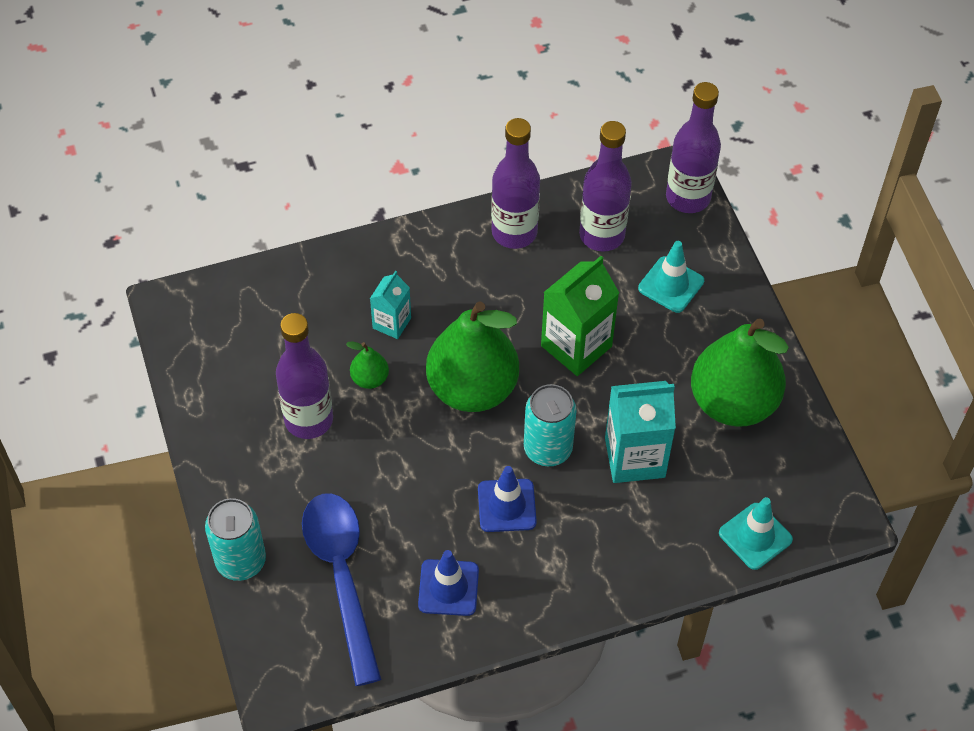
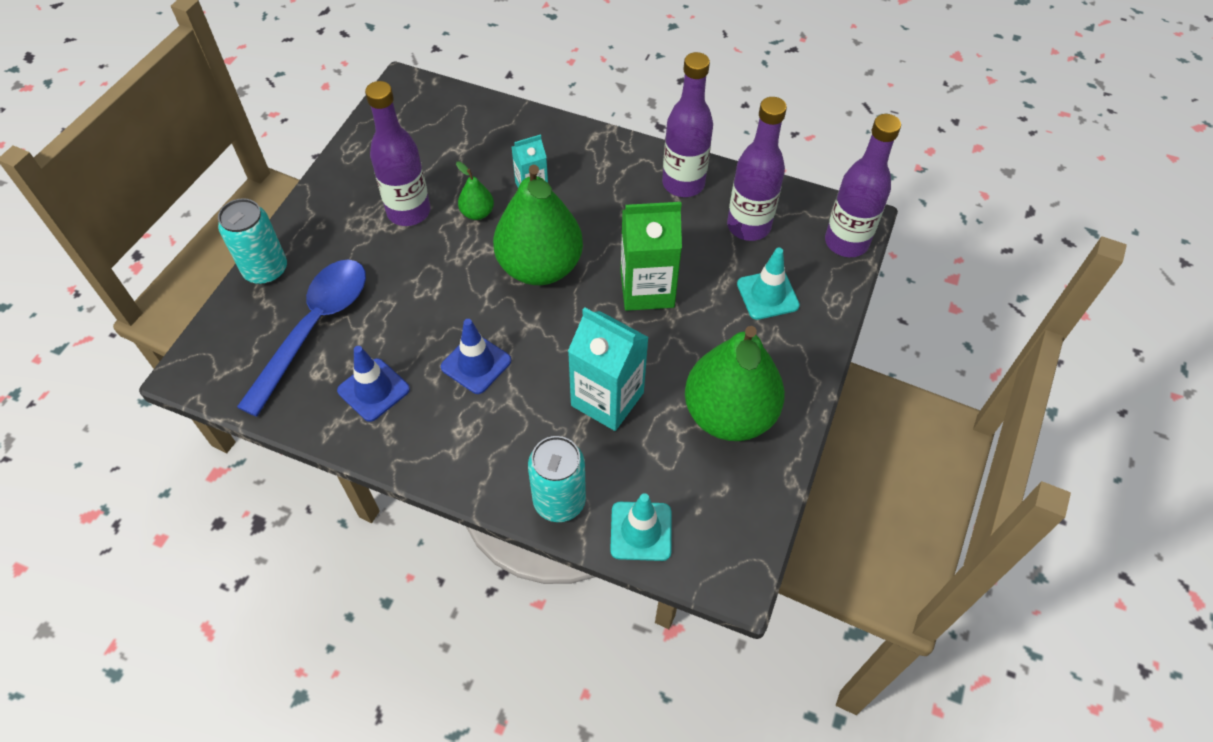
camera: 40 degrees right, 0 degrees up
turquoise can [524,384,577,466] -> turquoise can moved to [528,436,586,522]

